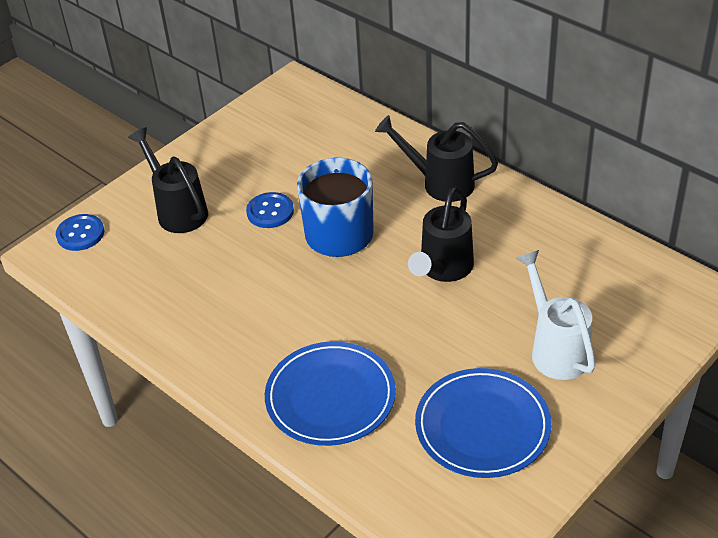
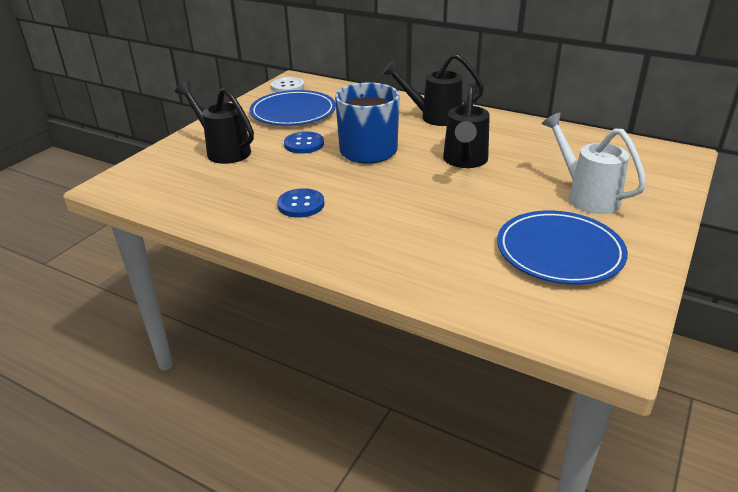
camera: 15 degrees left, 10 degrees down
blue button [56,214,104,251] -> blue button moved to [277,188,325,218]
blue plate [265,341,396,446] -> blue plate moved to [250,90,336,126]
none -> white button [271,77,304,92]

